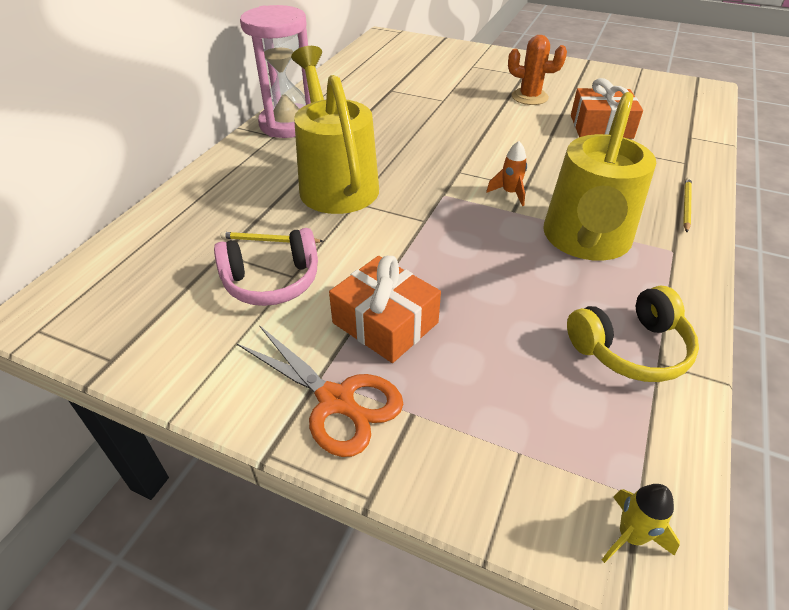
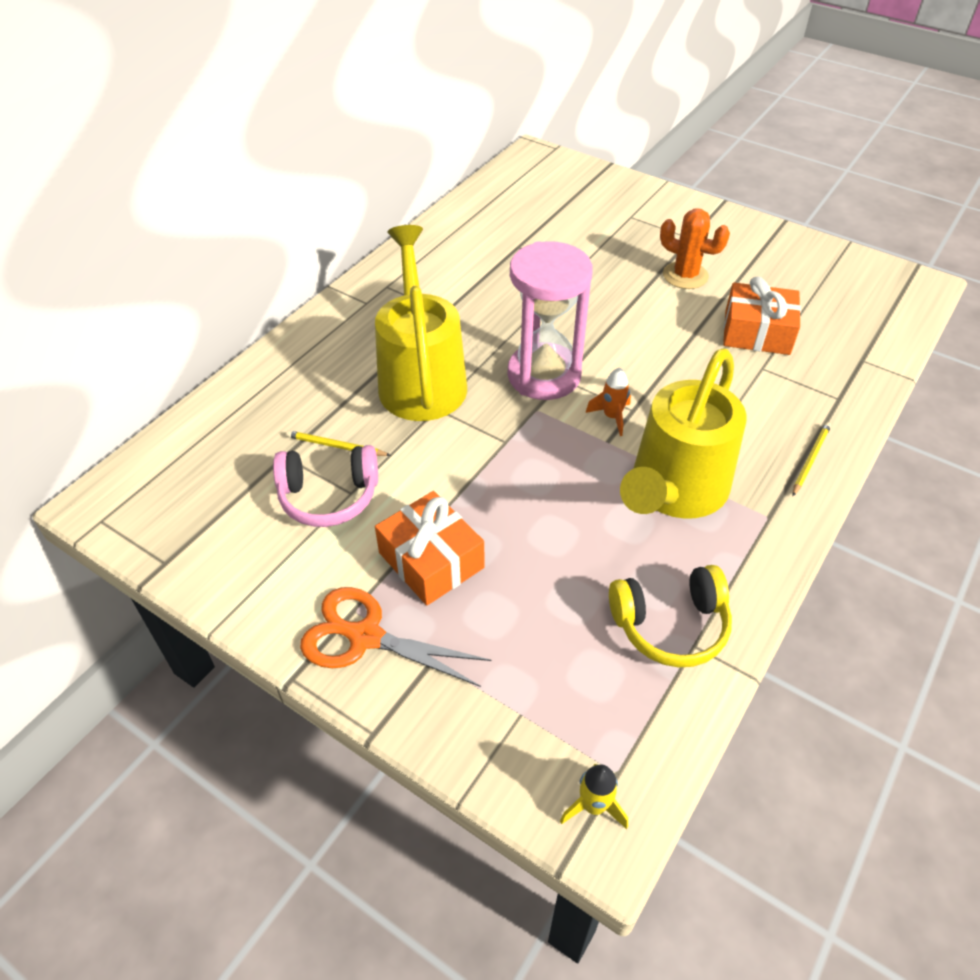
camera: 10 degrees right, 5 degrees up
orange scissors [237,325,403,457] -> orange scissors turned 150 degrees clockwise [300,587,492,687]
pink hourglass [240,5,311,138] -> pink hourglass moved to [508,241,593,400]

